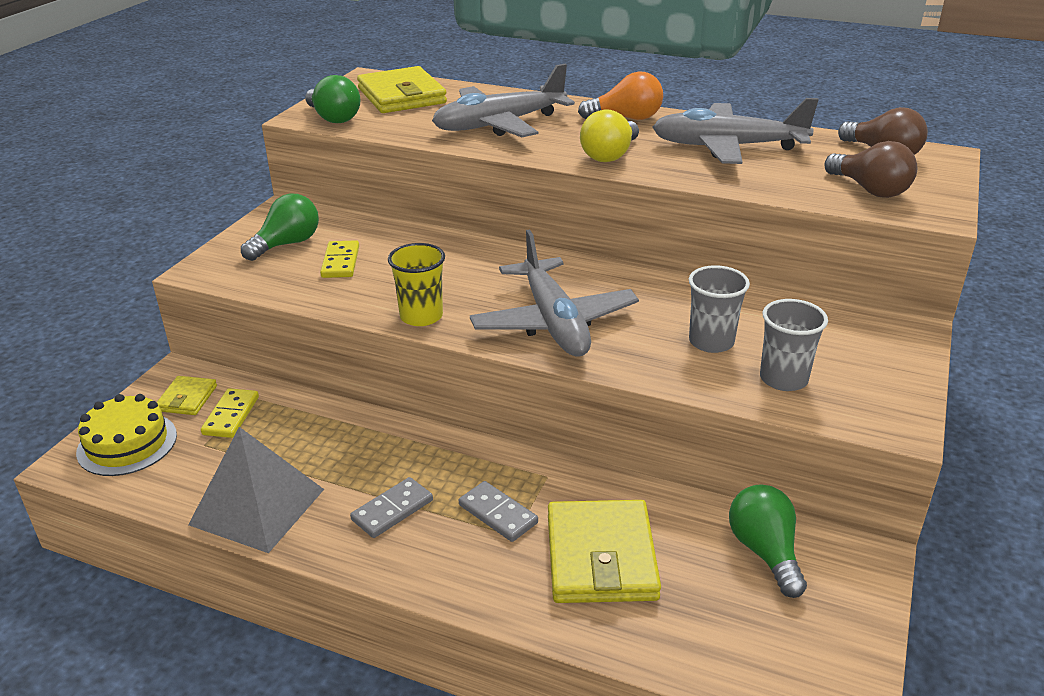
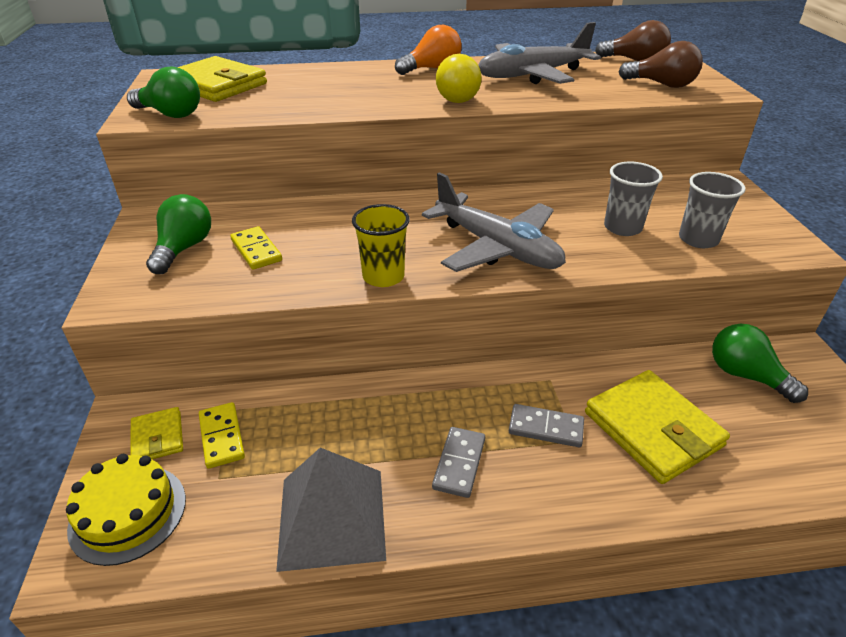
camera: 30 degrees left, 5 degrees up
grey plane [432,64,575,137] -> none

